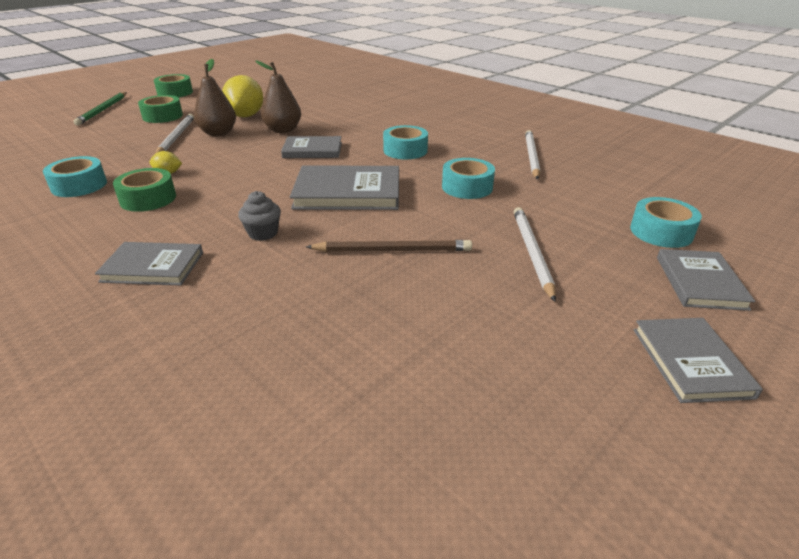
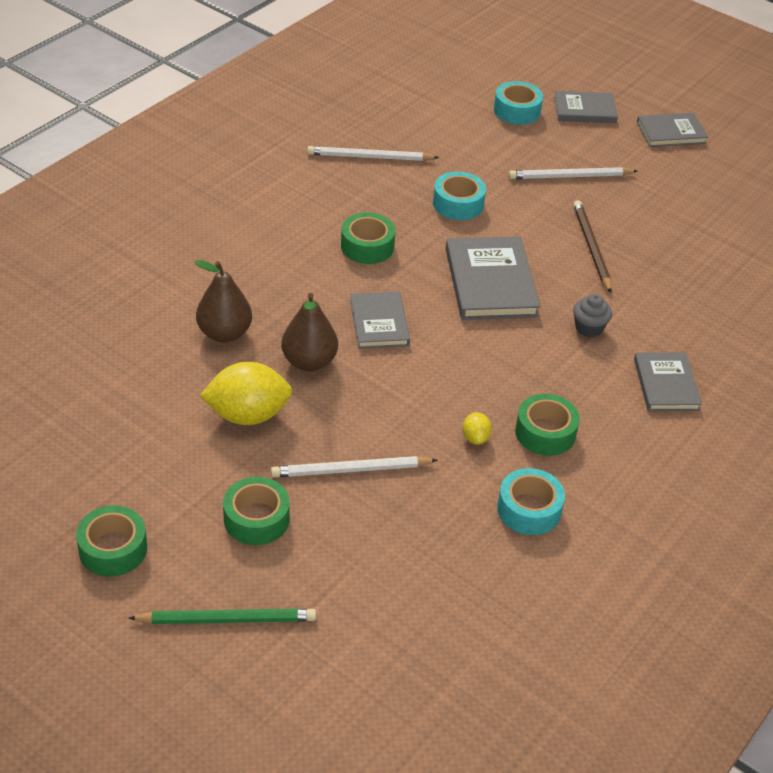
camera: 100 degrees left, 10 degrees up
brown pear [194,59,236,136] -> brown pear moved to [194,260,252,343]
turquoise tape [383,125,428,159] -> green tape [341,212,395,264]

